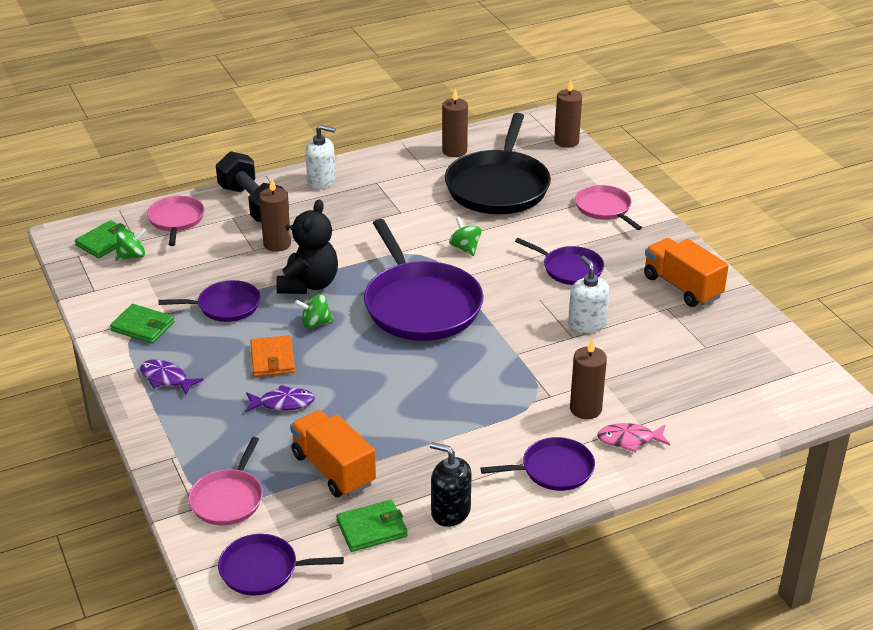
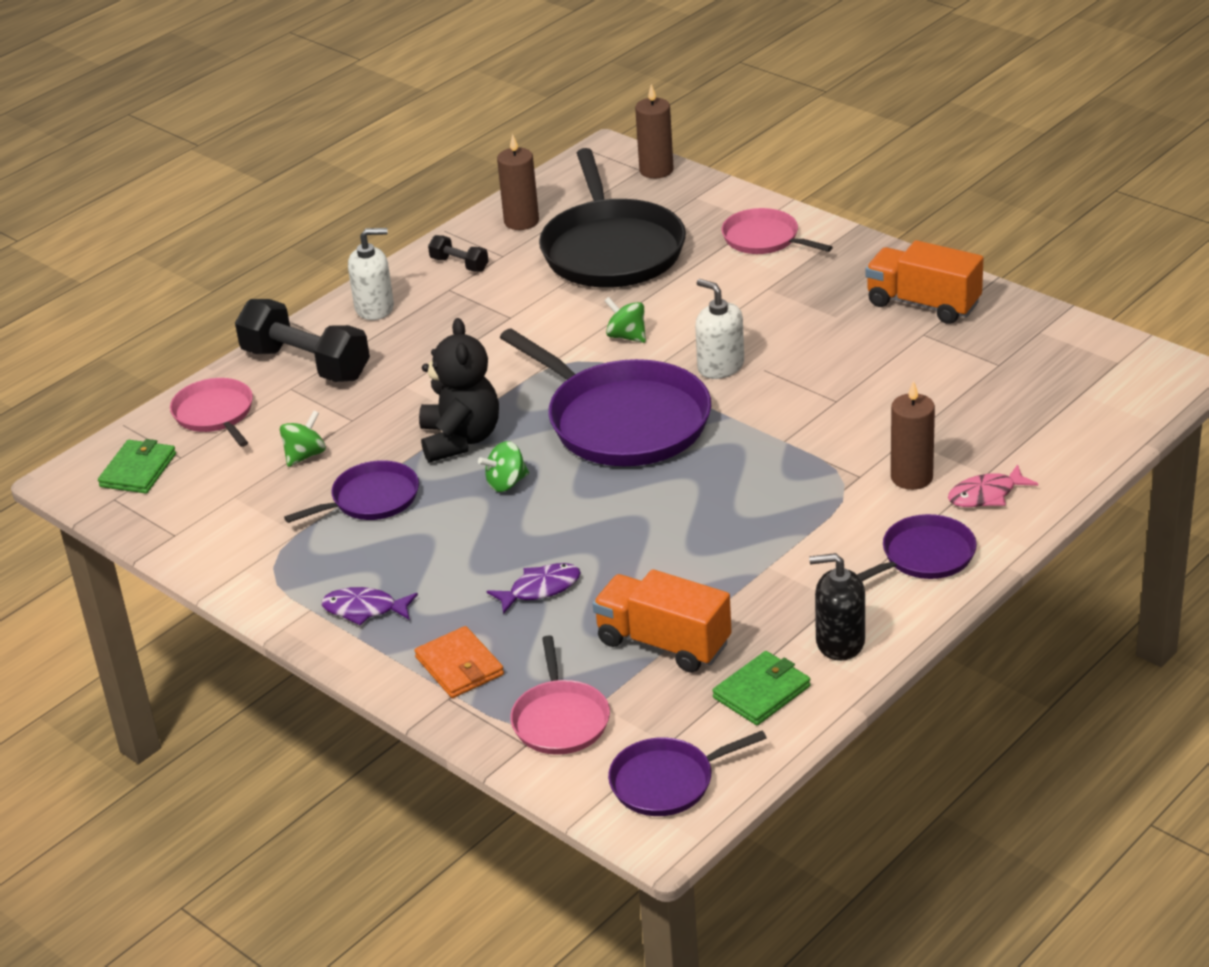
camera: 20 degrees left, 0 degrees up
green wallet [110,304,174,344] -> none
green spinning top [115,228,147,261] -> green spinning top moved to [280,410,326,467]
orange wallet [250,335,295,377] -> orange wallet moved to [414,626,504,698]
brown candle [259,179,291,252] -> none
purple pan [515,238,604,285] -> none
white soap dispenser [568,256,610,333] -> white soap dispenser moved to [695,279,744,379]
none -> black dumbbell [428,235,488,272]

